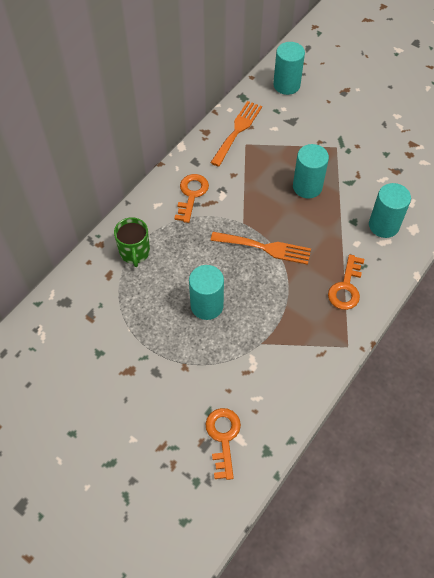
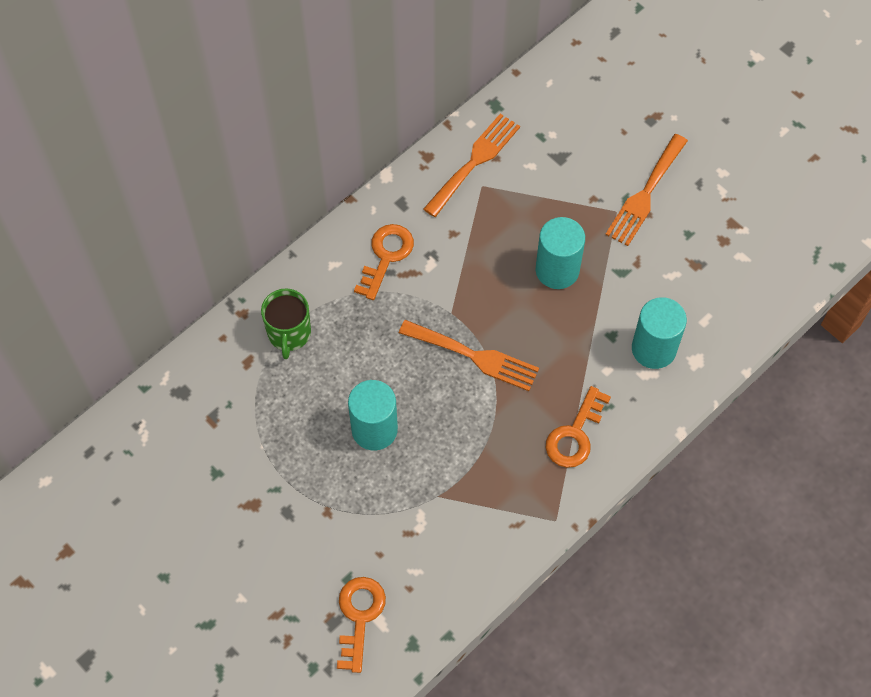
camera: 10 degrees right, 5 degrees up
turquoise cylinder [273,42,305,95] -> none
none -> orange fork [605,134,688,246]

